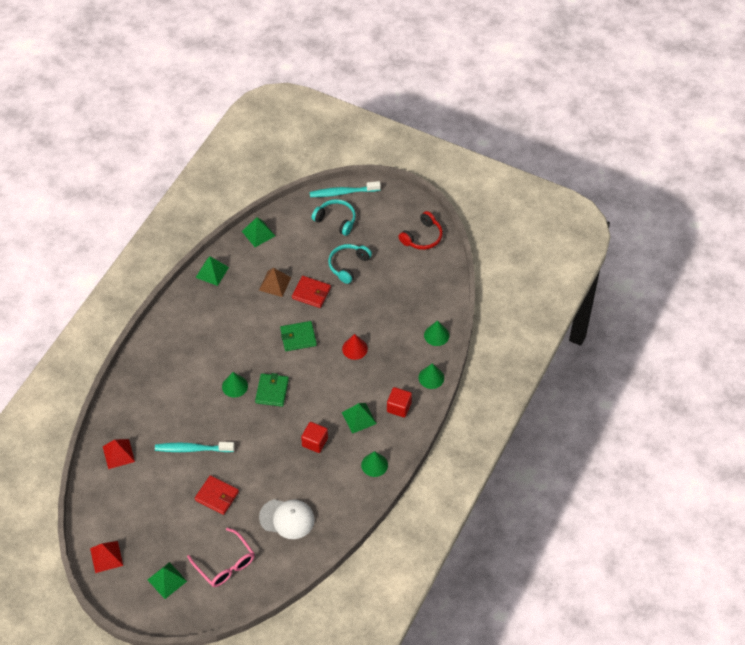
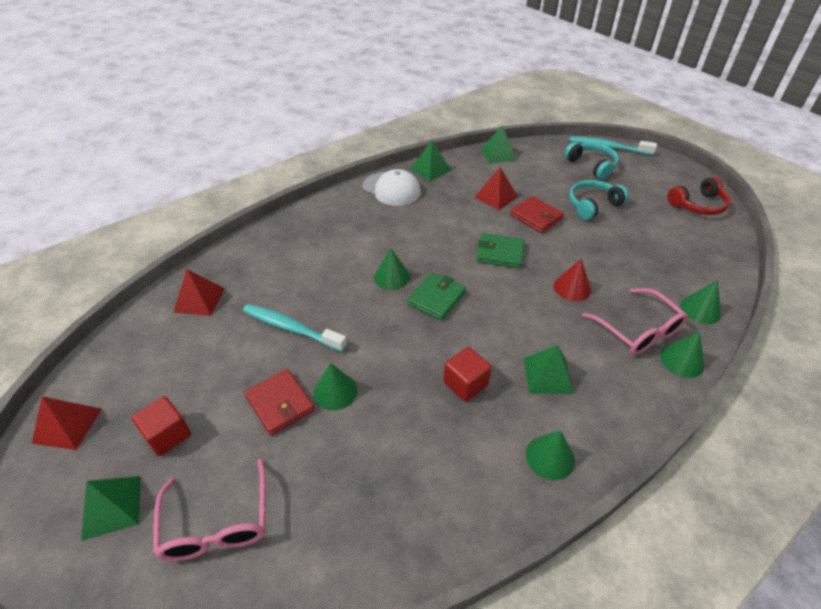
camera: 25 degrees right, 10 degrees down
brown pyramid [259,268,291,297] -> red pyramid [474,167,518,210]
white cap [259,499,315,539] -> white cap moved to [363,169,421,206]
red cube [387,387,412,418] -> red cube moved to [131,396,191,456]
none -> green cone [313,363,358,410]
none -> pink glasses [582,288,688,355]

